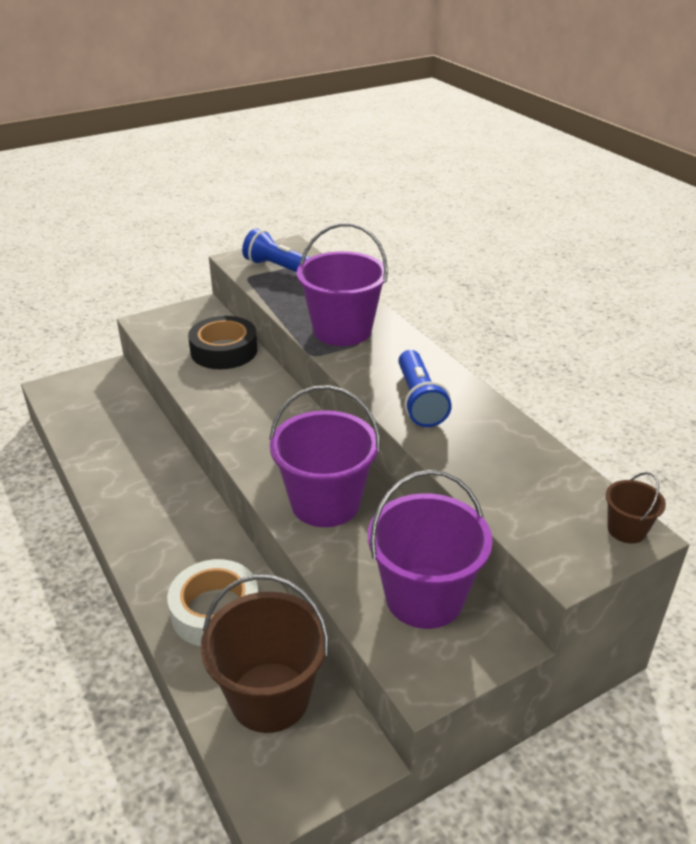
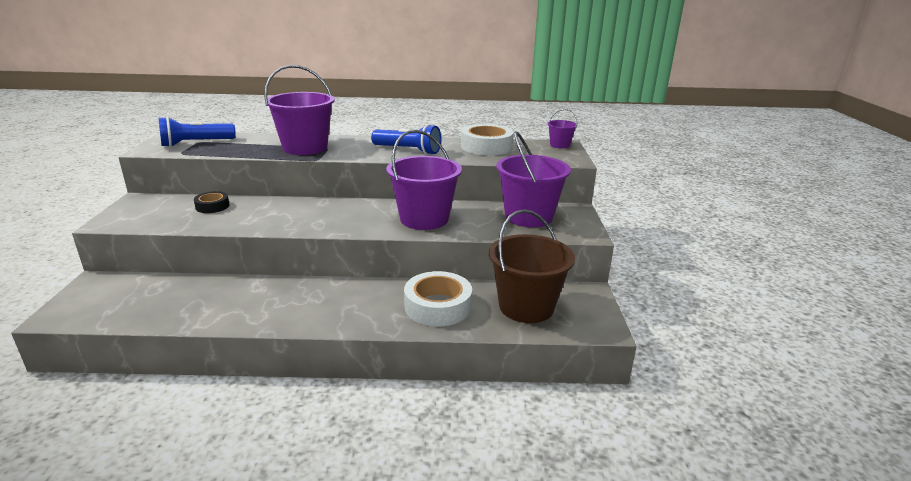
camera: 60 degrees left, 10 degrees down
black tape [188,316,258,369] -> black tape [194,191,229,213], size x0.55
brown bucket [606,472,666,544] -> purple bucket [547,109,577,148]
none -> white tape [461,124,514,155]

